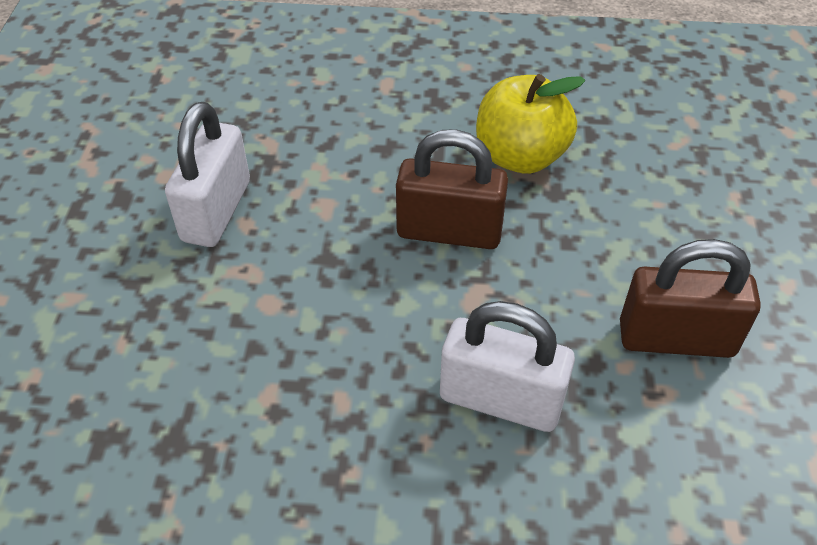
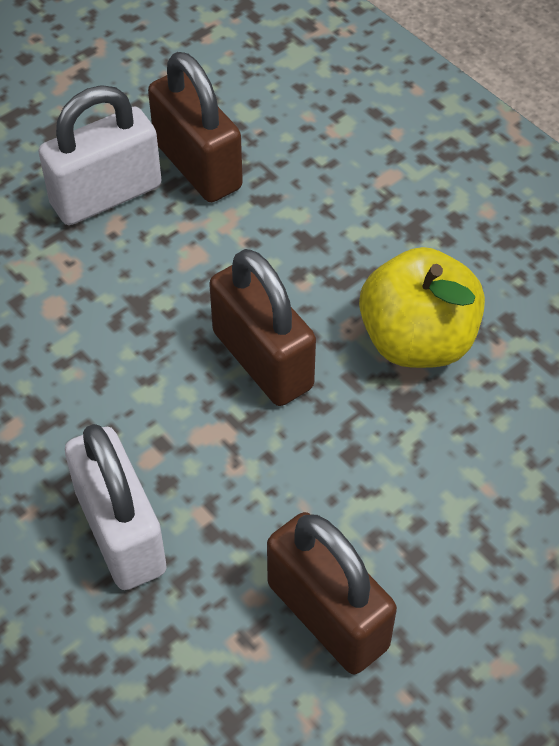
camera: 45 degrees right, 5 degrees up
none -> brown padlock [148,52,243,202]

